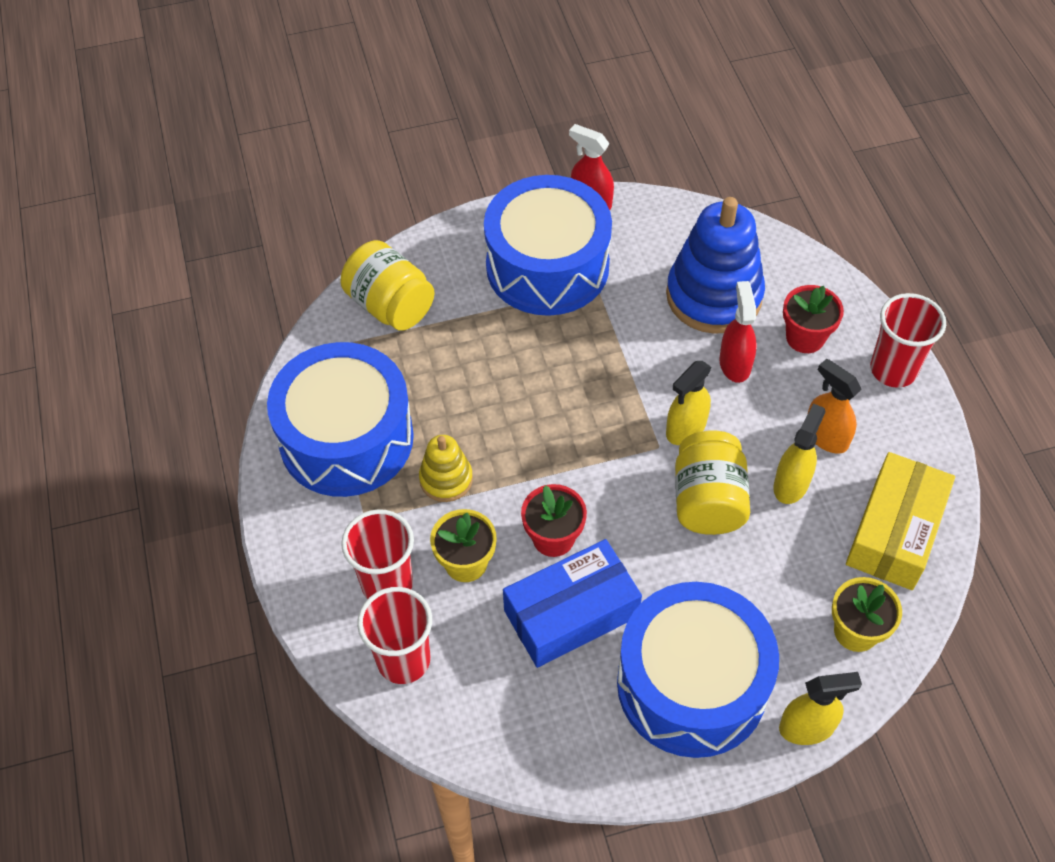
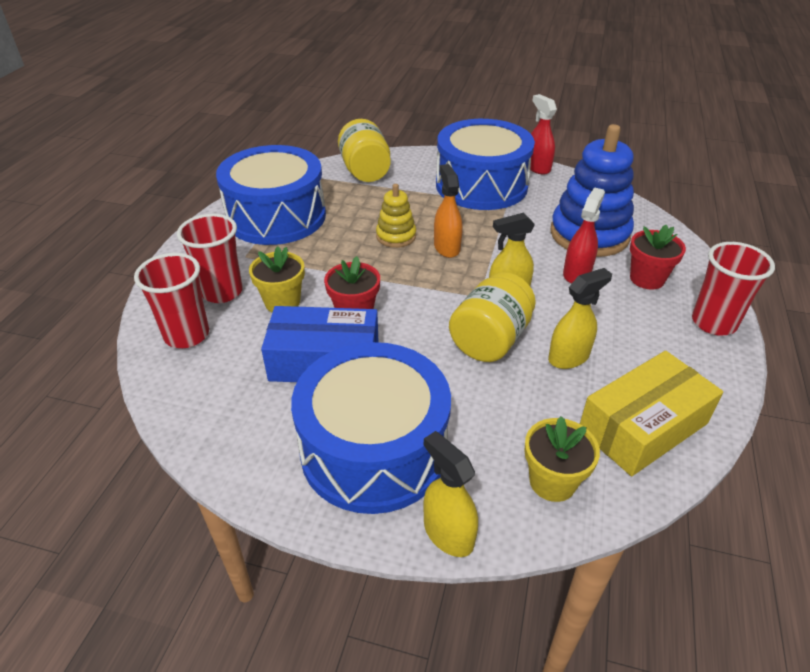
camera: 30 degrees right, 15 degrees down
yellow stacking toy [419,435,473,502] -> yellow stacking toy moved to [376,184,416,248]
yellow spray bottle [779,672,862,745] -> yellow spray bottle turned 150 degrees counterclockwise [423,431,478,557]
orange spray bottle [807,359,862,454] -> orange spray bottle moved to [434,164,463,258]

